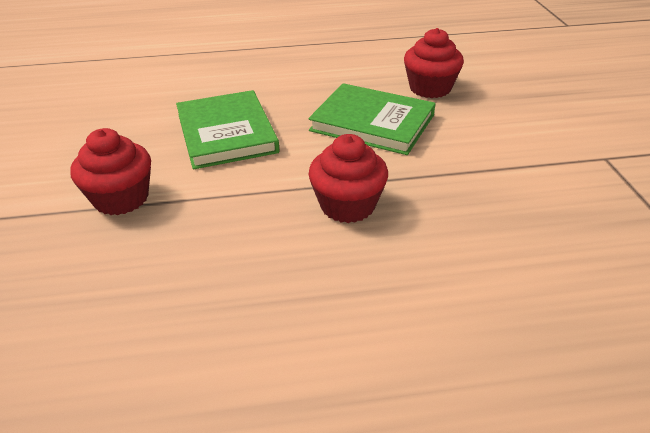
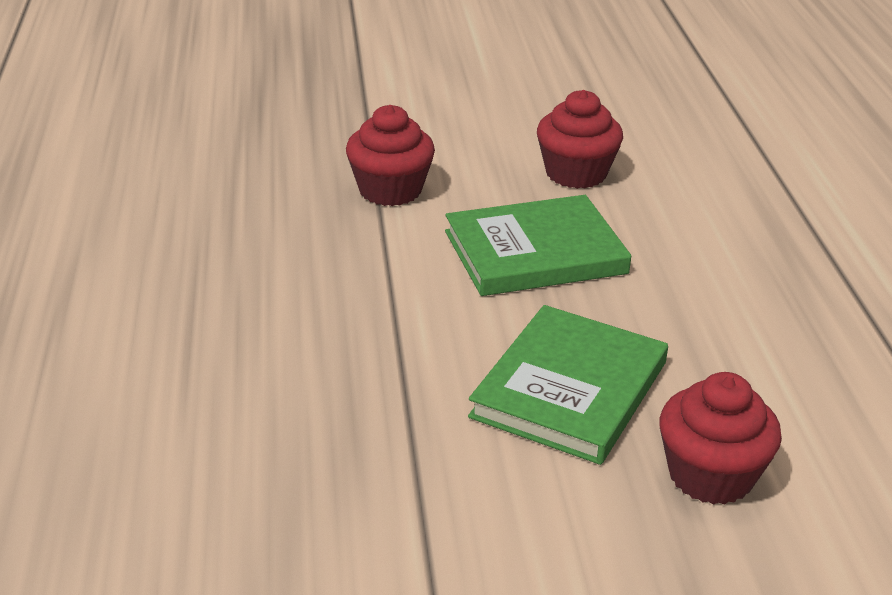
camera: 90 degrees right, 5 degrees down
red cupcake [308,134,388,223] -> red cupcake moved to [537,90,623,189]

